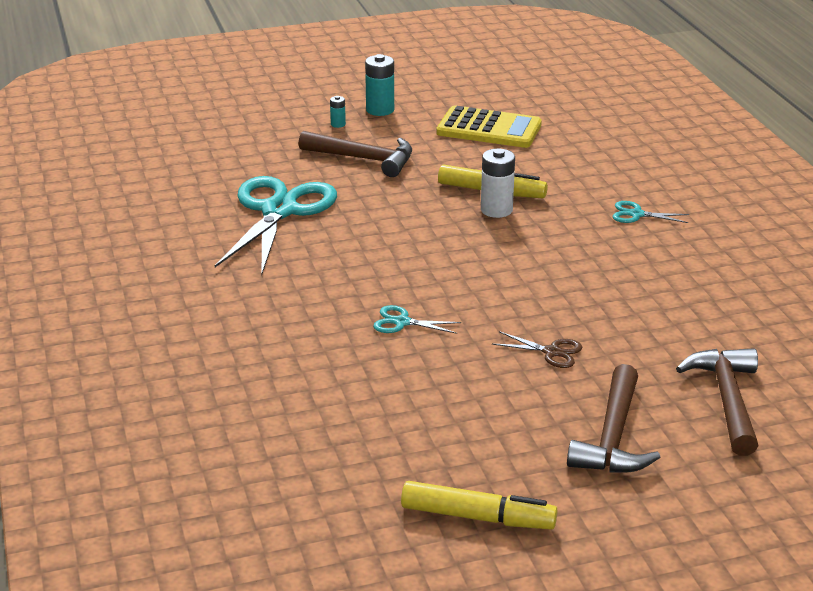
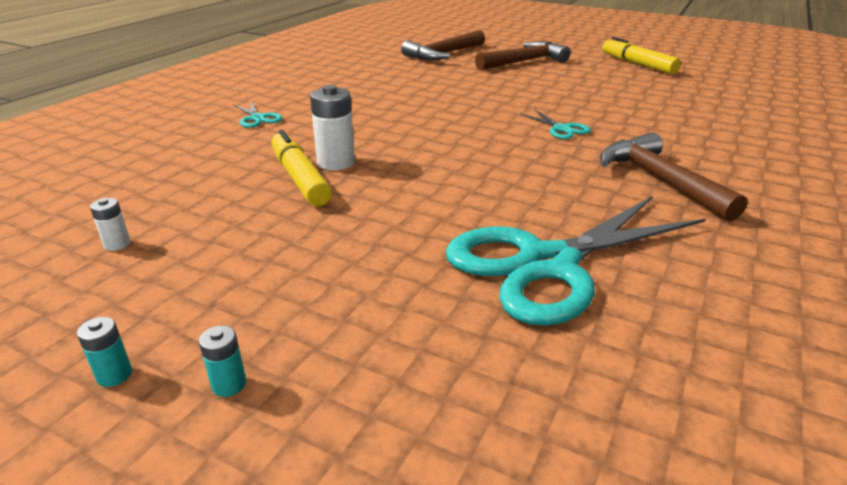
camera: 135 degrees left, 0 degrees up
brown hammer [299,131,412,177] -> brown hammer moved to [600,132,747,222]
turquoise battery [365,54,394,116] -> turquoise battery [77,317,132,387], size x0.51
yellow calculator [436,106,542,148] -> white battery [90,198,130,251]
brown scissors [492,331,582,368] -> none

